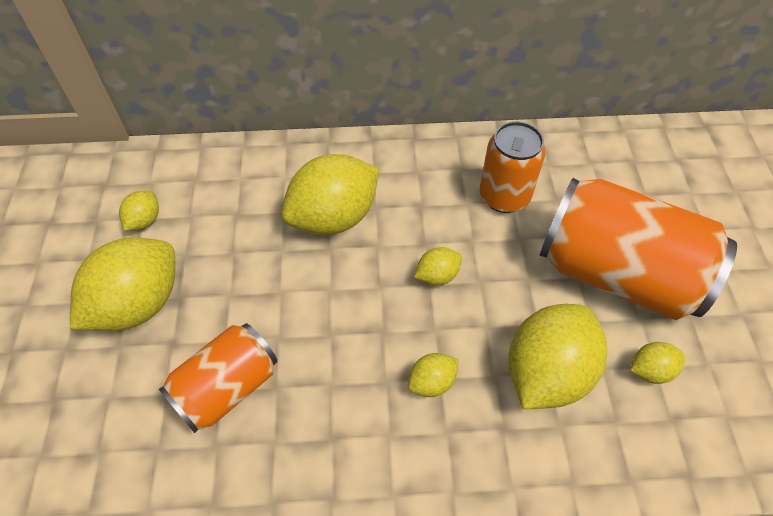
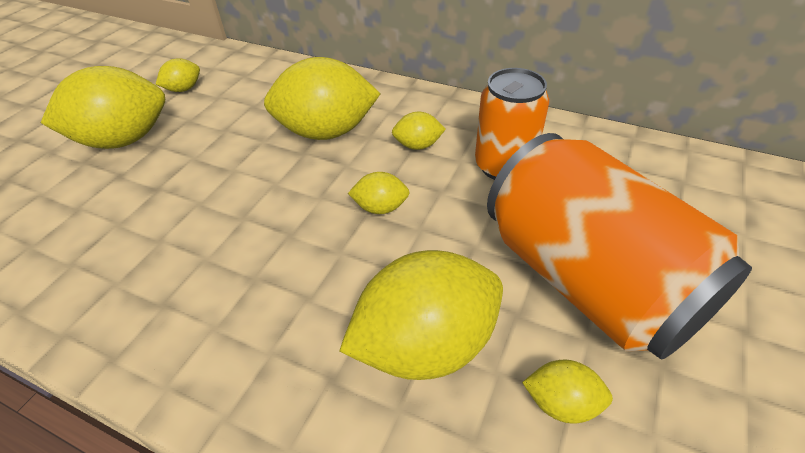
camera: 30 degrees right, 10 degrees down
orange can [159,323,277,433] -> none
yellow lemon [408,353,459,397] -> yellow lemon moved to [392,112,446,150]

